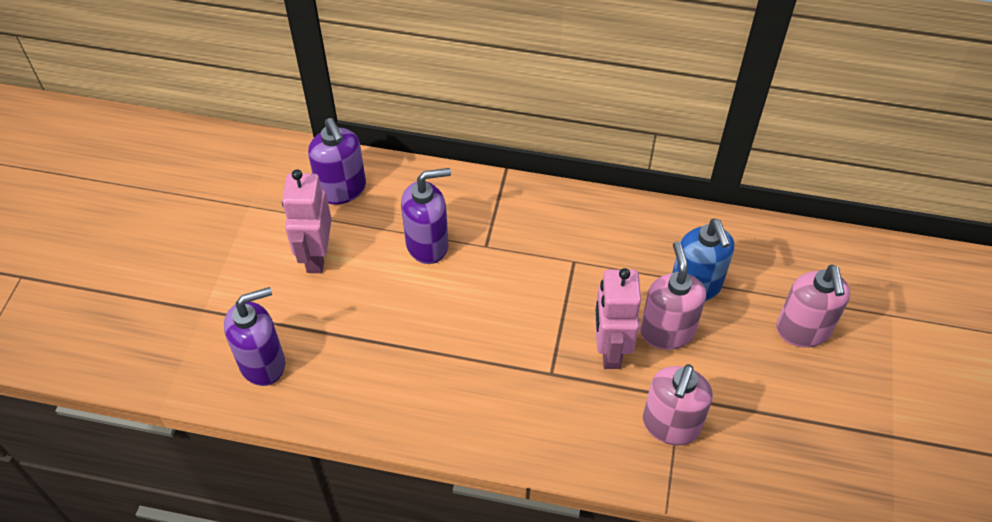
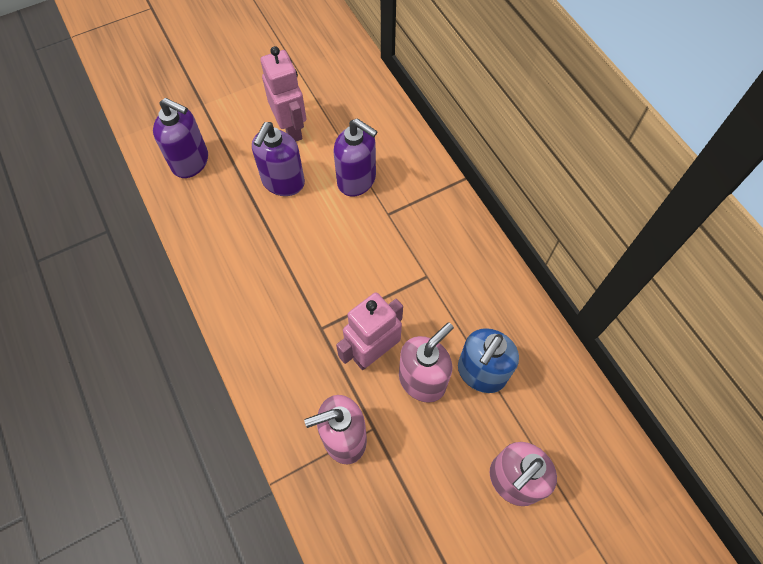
camera: 50 degrees right, 10 degrees up
pink robot [282,169,332,273] -> pink robot turned 105 degrees clockwise [260,46,306,141]
purple soap dispenser [308,118,366,205] -> purple soap dispenser moved to [252,122,305,196]

